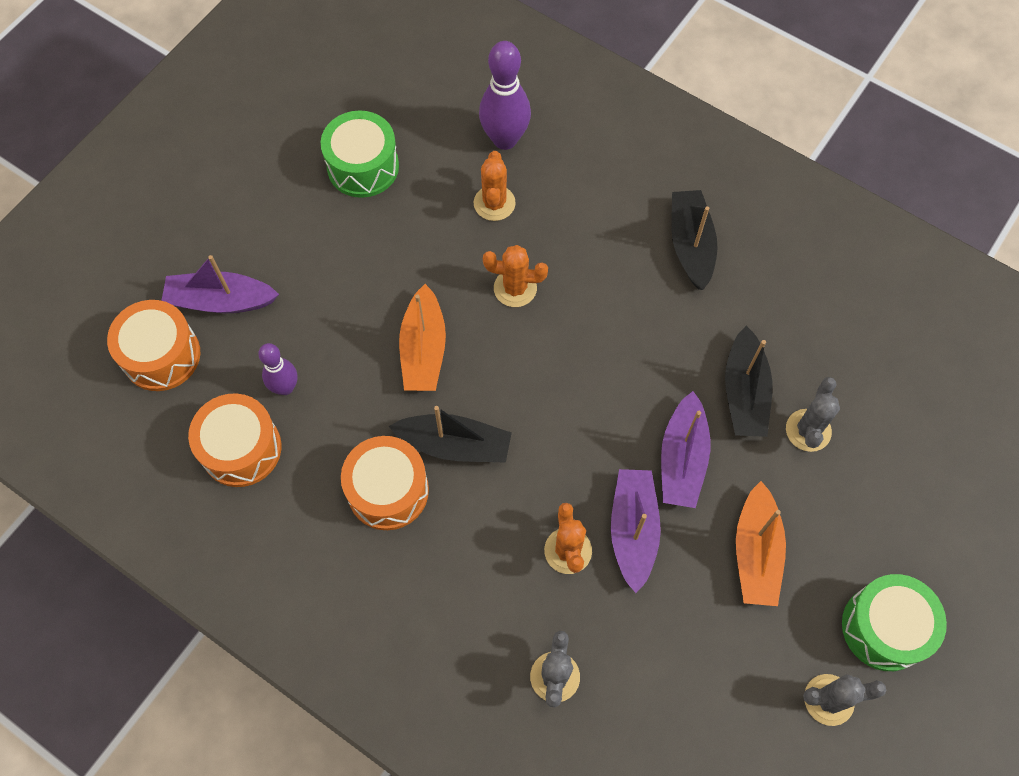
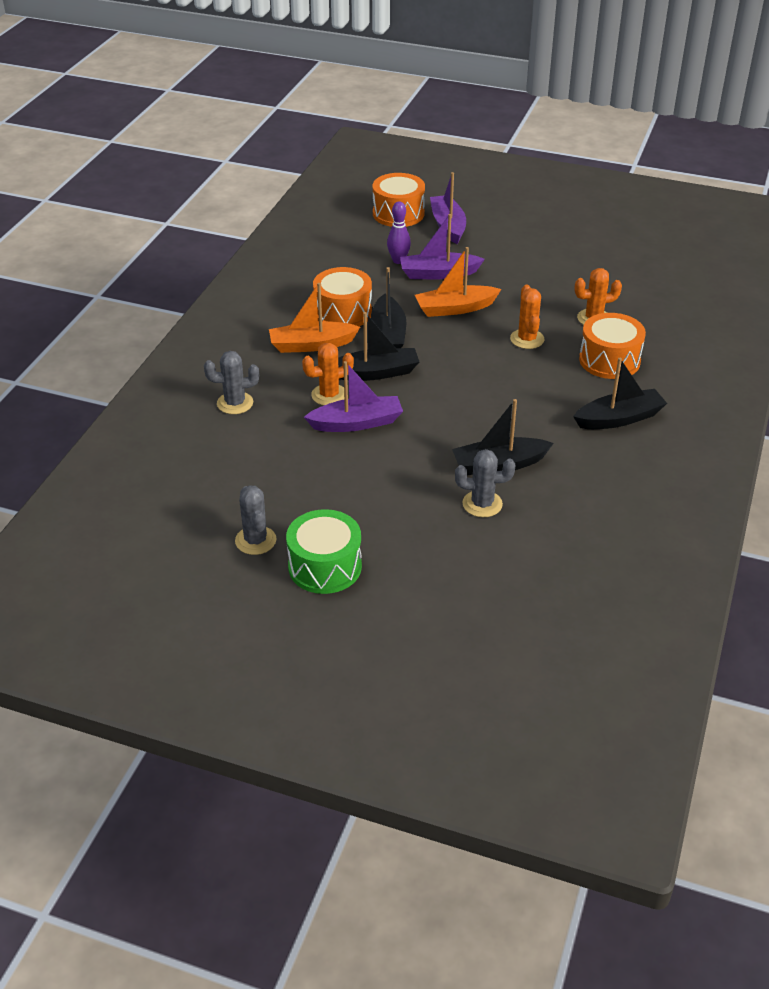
camera: 75 degrees right, 25 degrees down
orange drum [188,394,282,487] -> orange drum moved to [579,313,646,379]
green drum [321,110,399,198] -> none
purple bowling pin [479,41,531,150] -> none
purple boat [661,391,710,508] -> purple boat moved to [400,214,485,279]
orange boat [736,481,786,606] -> orange boat moved to [269,283,360,353]
none -> black boat [338,312,419,381]

